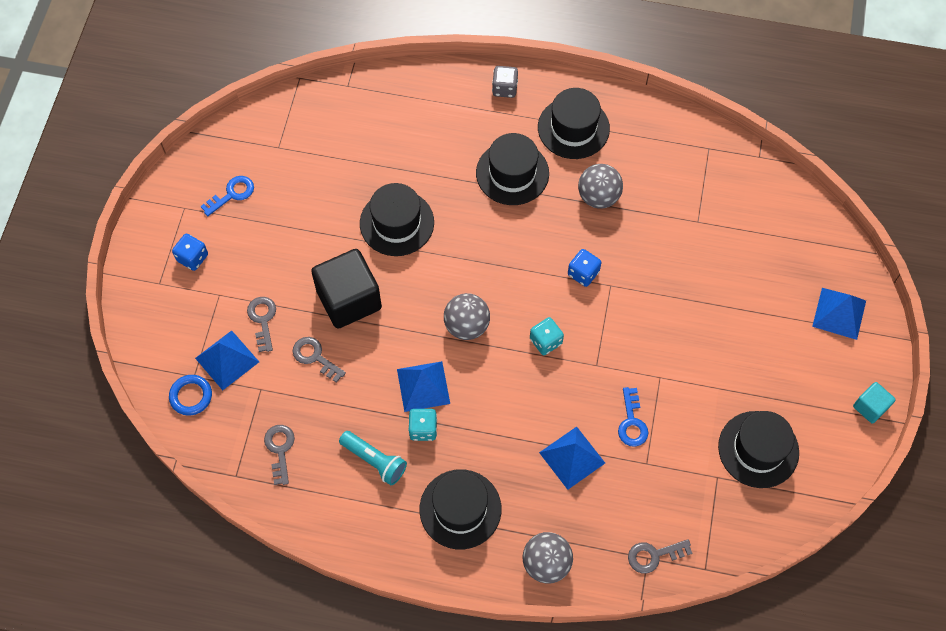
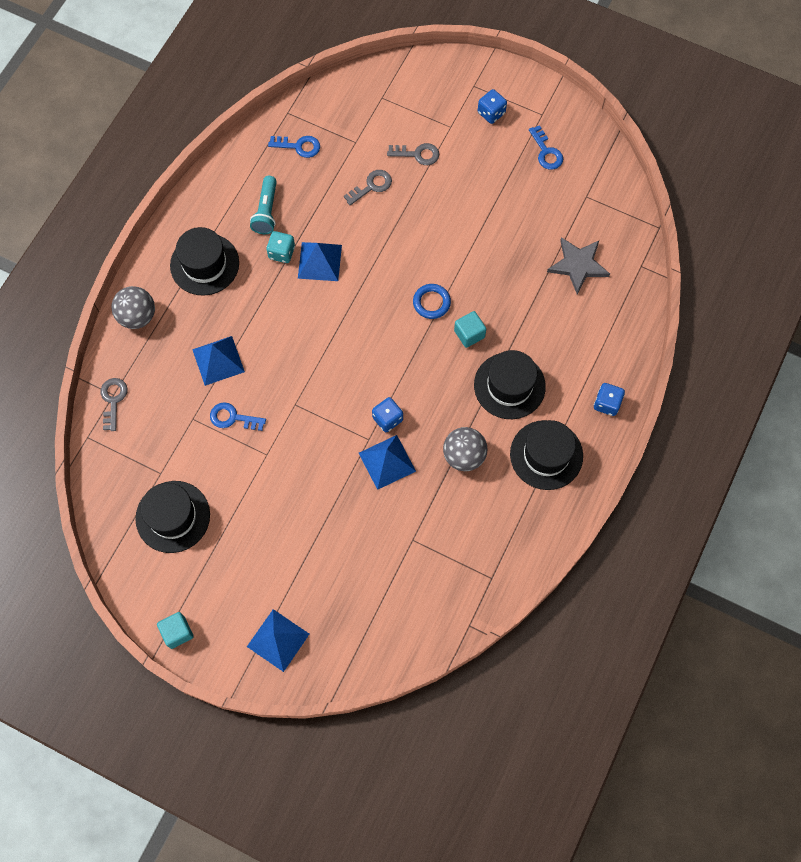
camera: 105 degrees right, 5 degrees up
blue ring [169,375,212,416] -> blue ring moved to [413,284,451,319]
blue pyramid [195,330,259,390] -> blue pyramid moved to [359,435,416,490]
grey key [264,425,295,485] -> blue key [268,136,320,158]
black cube [311,249,382,328] -> none
turquoise flashlight [339,431,407,485] -> turquoise flashlight turned 45 degrees counterclockwise [250,176,277,234]
black hat [360,183,434,256] -> none
grey ball [444,293,490,340] -> none
grey dice [492,66,518,98] -> blue dice [594,383,625,416]
turquoise dice [530,317,564,355] -> none
none -> turquoise cube [454,311,486,348]
none -> grey star [547,237,610,294]

